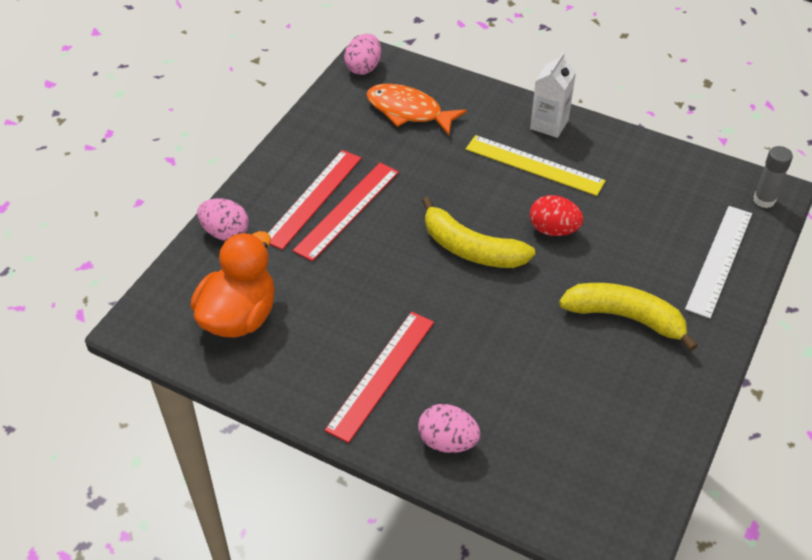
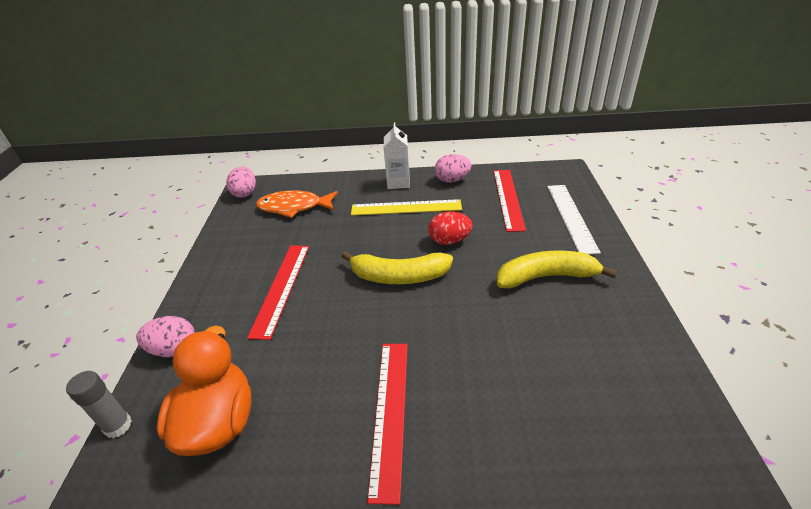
camera: 25 degrees left, 10 degrees down
red ruler [268,150,361,250] -> red ruler moved to [493,170,526,232]
pink egg [418,404,481,453] -> pink egg moved to [435,154,472,183]
grey glue stick [753,146,793,208] -> grey glue stick moved to [66,371,132,438]

